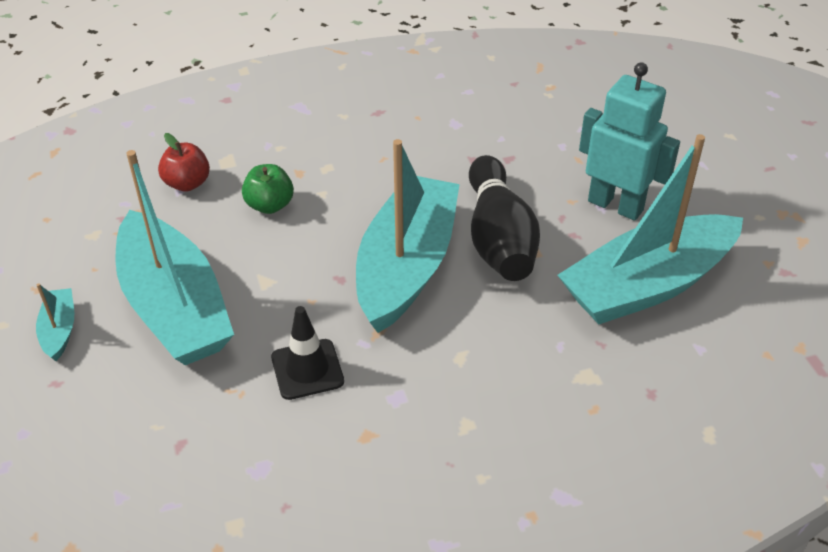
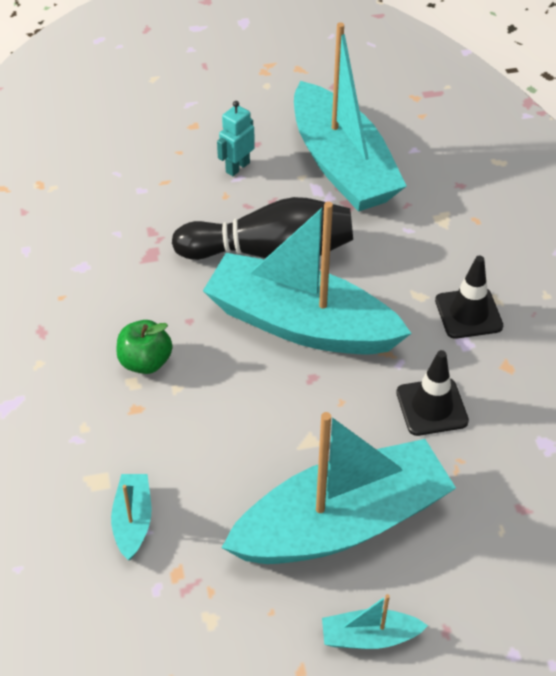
camera: 85 degrees left, 5 degrees up
red apple [158,133,210,192] -> turquoise boat [111,474,151,560]
green apple [242,164,294,214] -> green apple moved to [116,320,172,374]
turquoise robot [579,62,680,221] -> turquoise robot [217,101,255,176], size x0.53
none -> black traffic cone [435,256,503,339]

